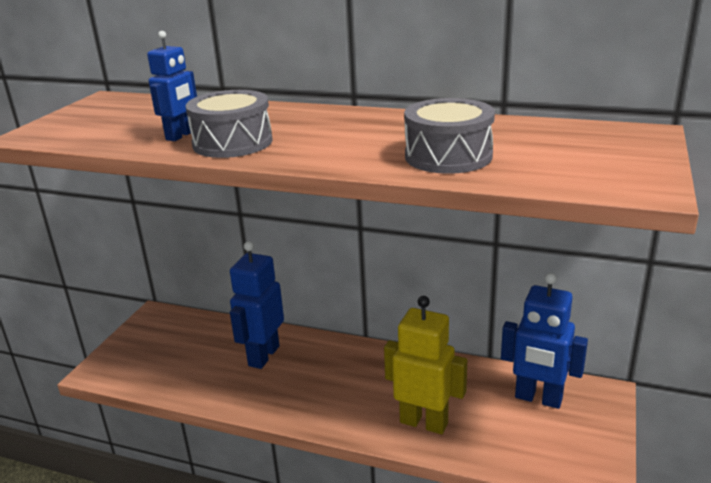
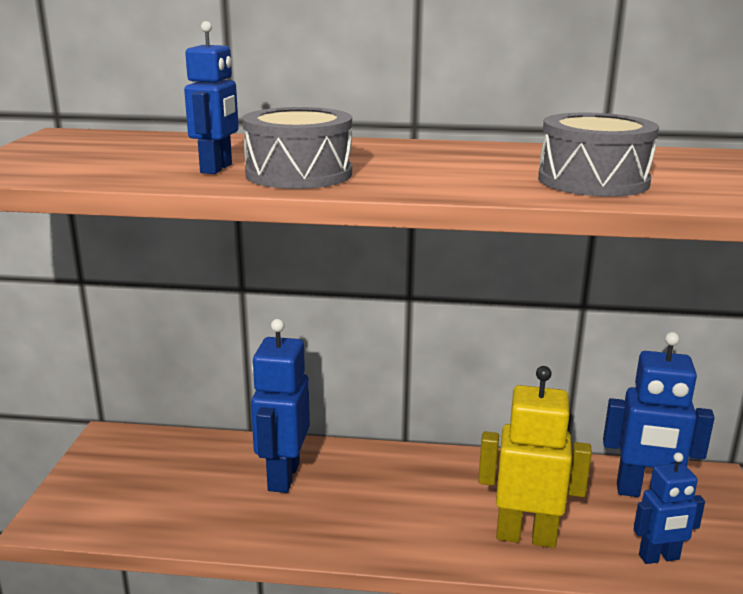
camera: 15 degrees left, 5 degrees down
none -> blue robot [634,452,705,564]

